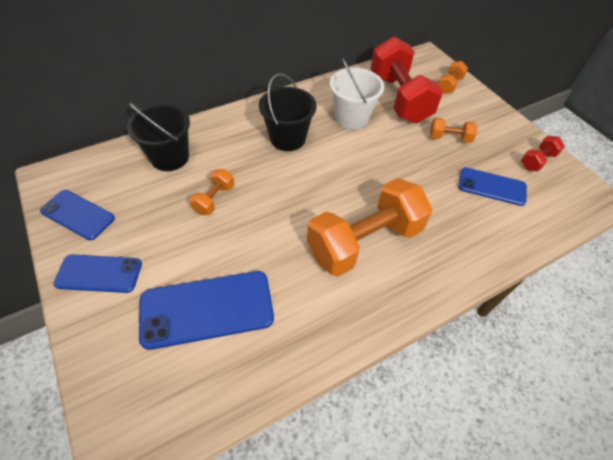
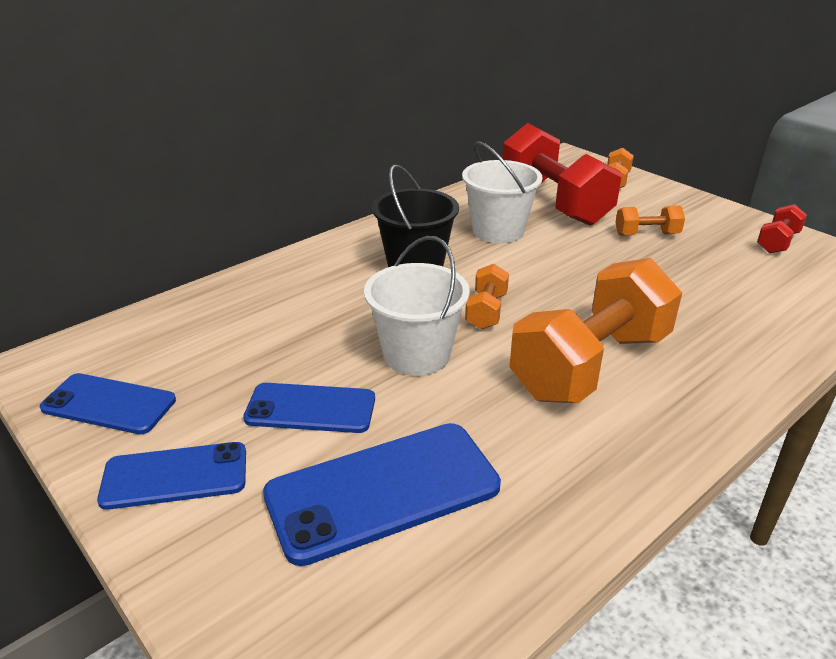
camera: 10 degrees left, 20 degrees down
black bucket [127,102,190,171] -> none
orange dumbbell [190,169,234,215] -> orange dumbbell moved to [465,264,509,329]
blue phone [458,167,527,206] -> blue phone moved to [243,383,375,433]
none -> white bucket [364,236,470,376]

